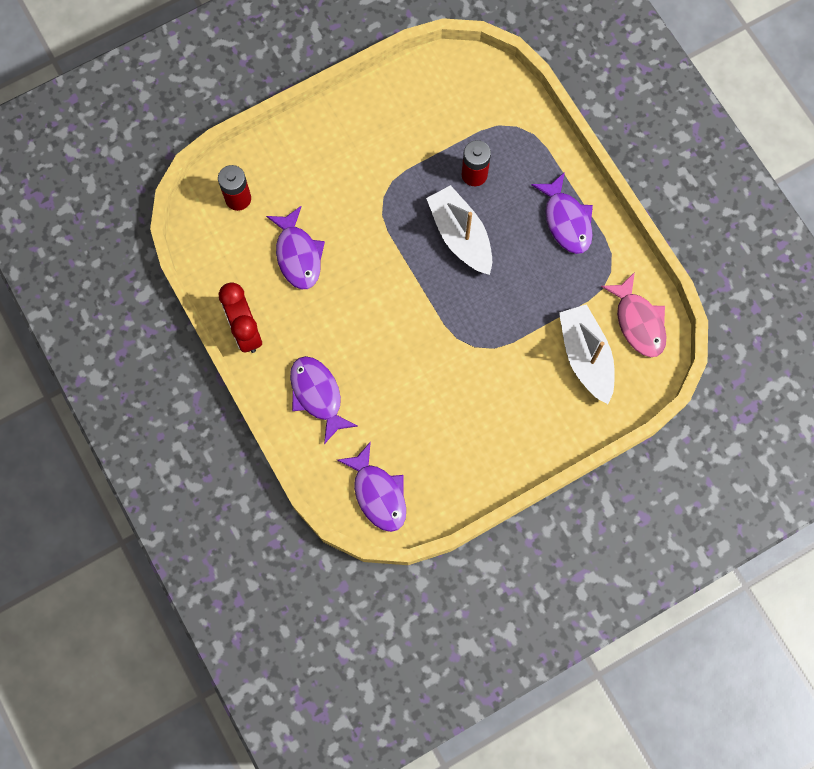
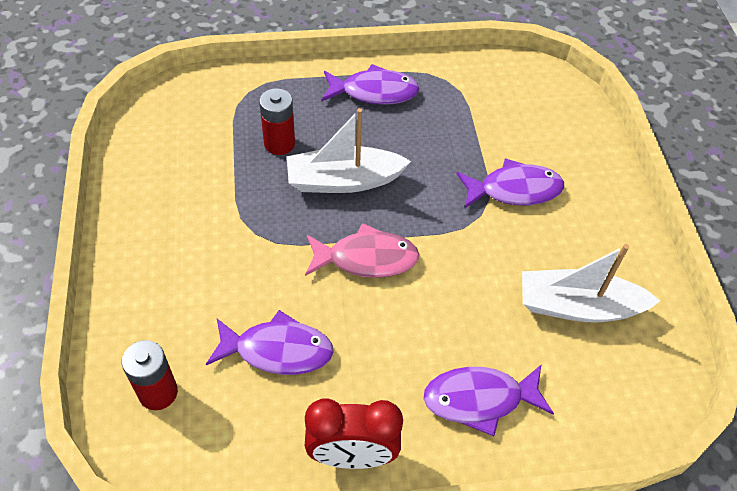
camera: 70 degrees left, 20 degrees down
purple fish [337,441,406,532] -> purple fish moved to [456,158,564,209]
white boat [559,304,615,404] -> white boat moved to [522,244,660,322]
pink fish [601,272,667,357] -> pink fish moved to [305,223,420,278]

